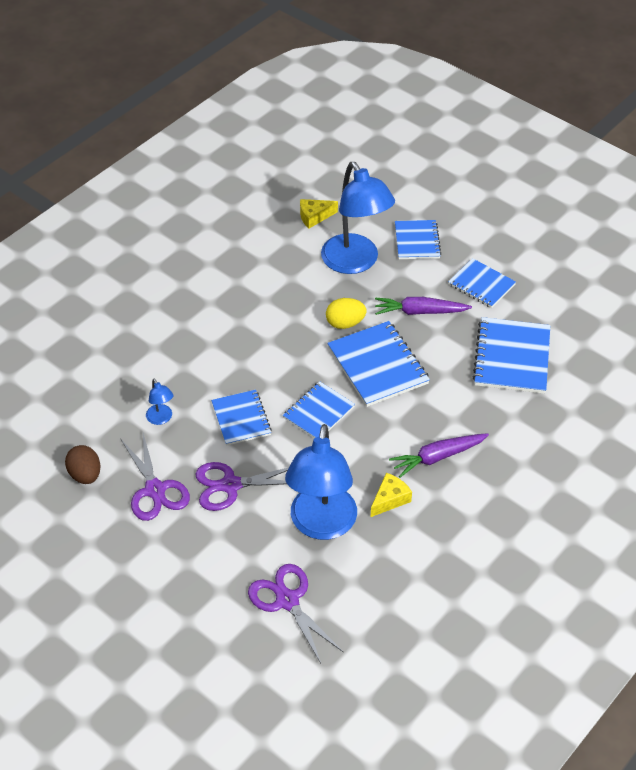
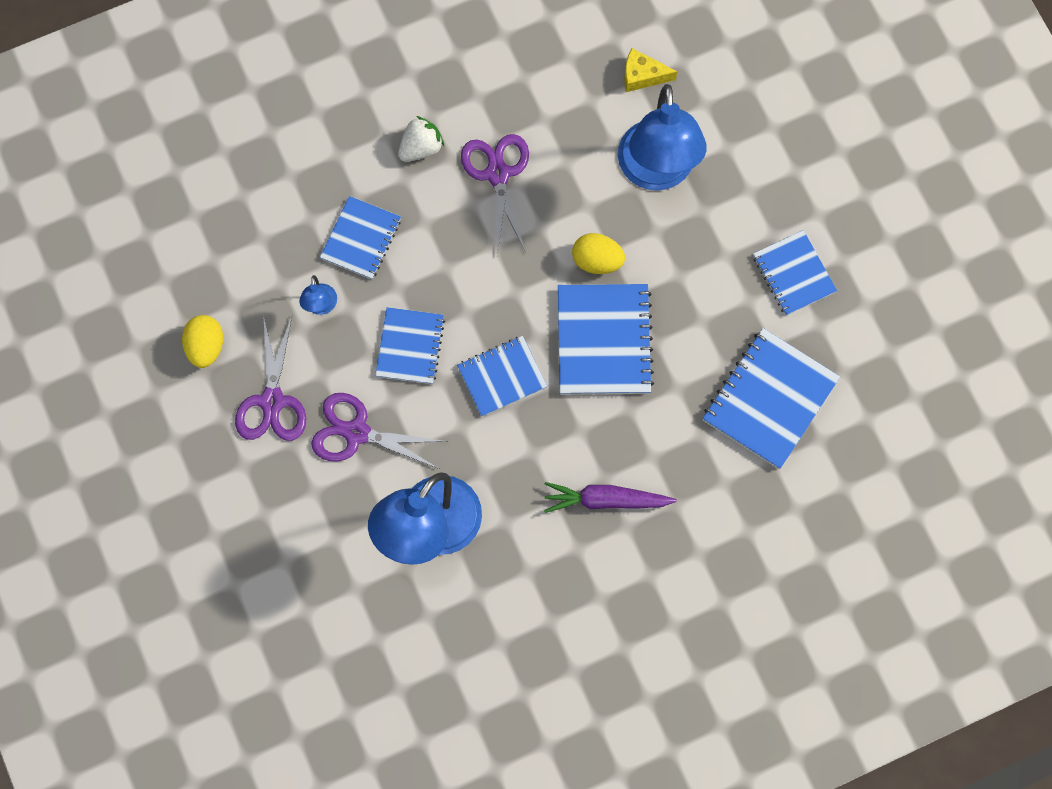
camera: 25 degrees right, 25 degrees up
brown egg [65,445,101,484] -> yellow egg [182,315,223,368]
purple scissors [248,564,344,665] -> purple scissors moved to [461,134,529,256]
yellow cheese [371,473,412,517] -> none
purple carrot [375,297,472,315] -> none
blue notebook [395,220,441,259] -> blue notebook moved to [320,196,401,279]
none -> white strawberry [398,116,444,162]

